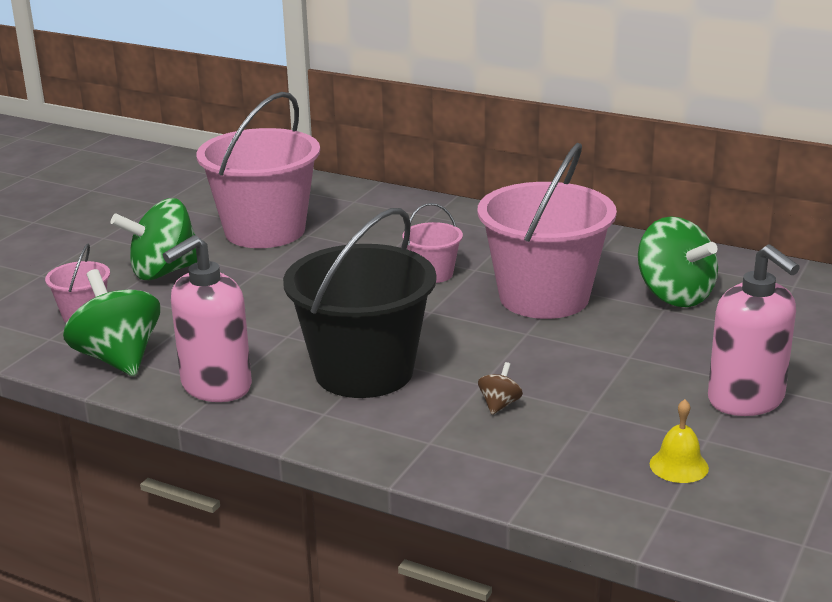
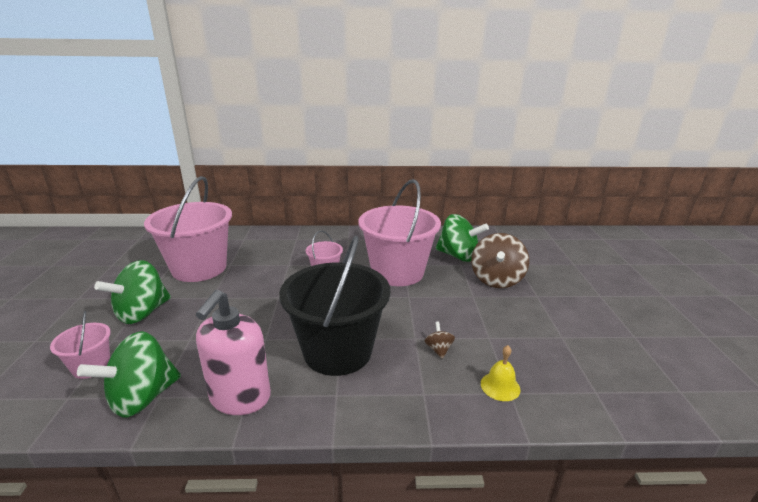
camera: 30 degrees left, 0 degrees up
green spinning top [63,269,160,376] -> green spinning top turned 75 degrees counterclockwise [77,331,181,418]
yellow bell [650,399,709,483] -> yellow bell moved to [481,345,520,401]
pink soap dispenser [708,244,800,416] -> none
none -> brown spinning top [471,233,529,288]

